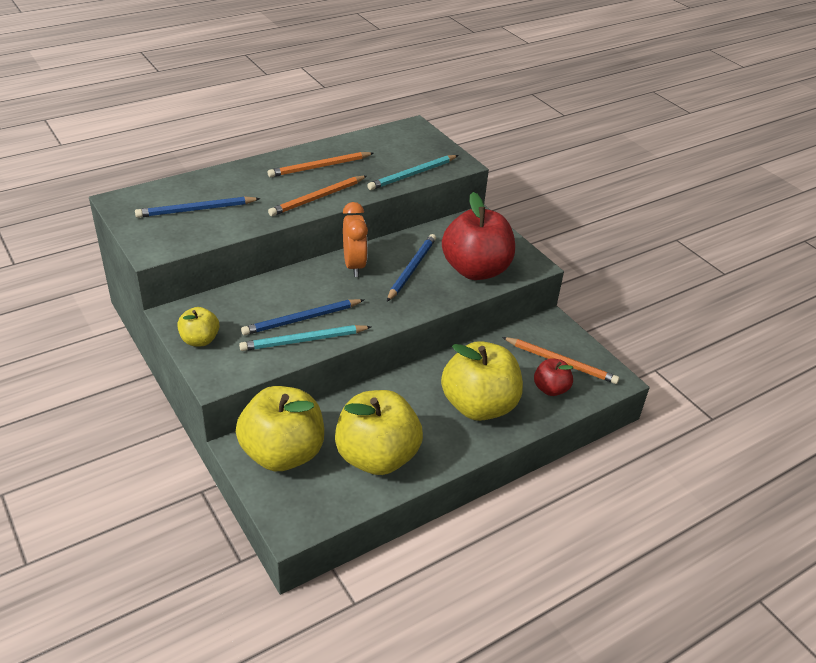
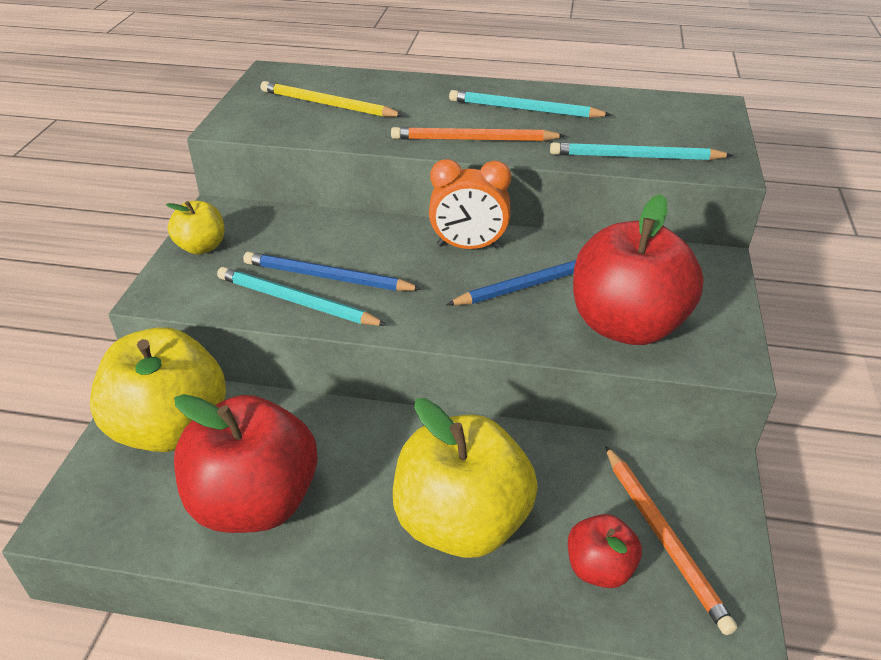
camera: 45 degrees right, 0 degrees up
blue pencil [135,196,261,218] -> yellow pencil [261,81,404,117]
orange pencil [268,152,374,177] -> turquoise pencil [449,90,611,118]
yellow apple [335,390,423,475] -> red apple [174,394,318,533]
orange clock [343,202,368,277] -> orange clock turned 60 degrees clockwise [429,159,511,249]

